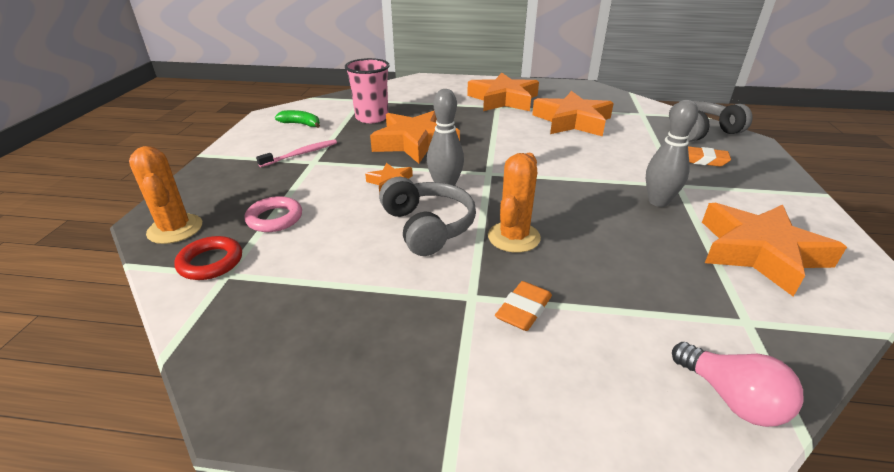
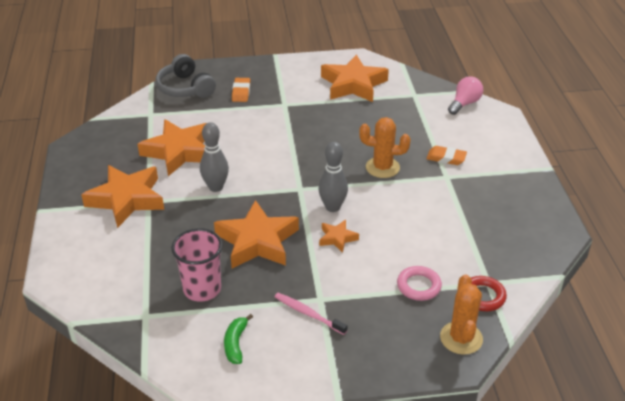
camera: 105 degrees left, 5 degrees up
orange cactus [129,146,202,244] -> orange cactus turned 45 degrees counterclockwise [440,274,483,355]
grey headphones [379,177,476,256] -> none
grey bowling pin [646,100,698,207] -> grey bowling pin moved to [200,122,229,192]

